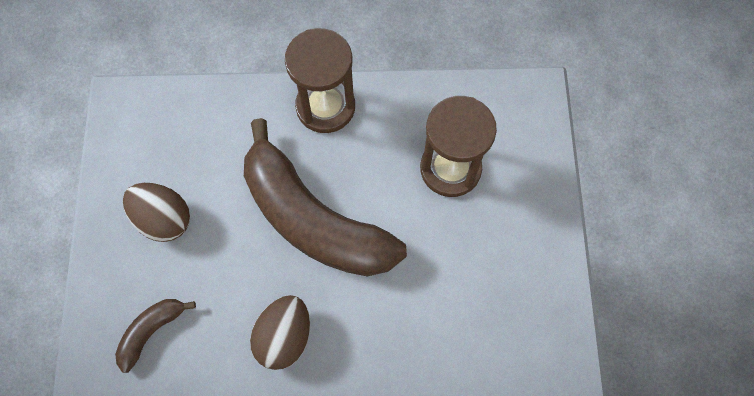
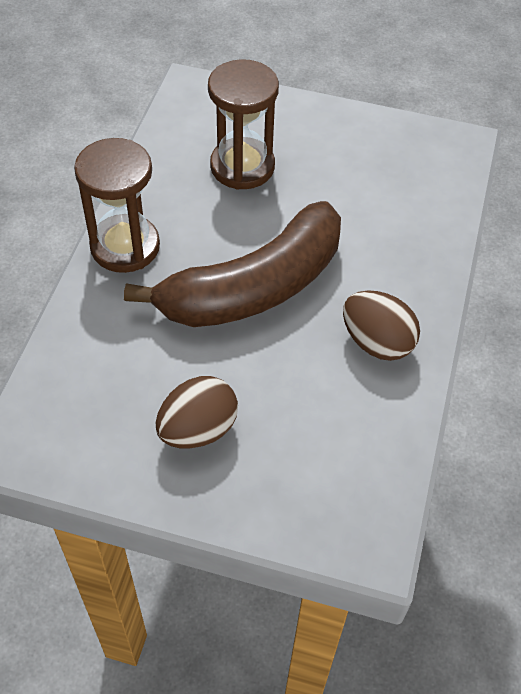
camera: 75 degrees left, 15 degrees down
brown banana [115,299,196,373] -> none

